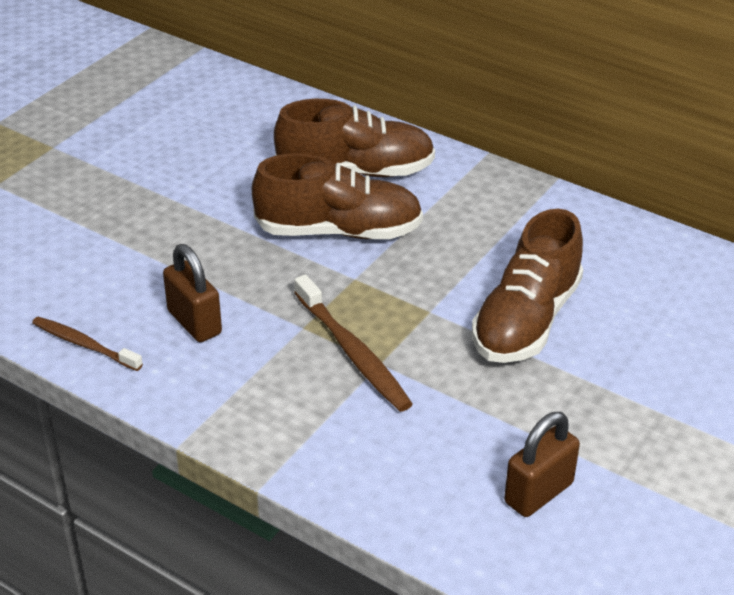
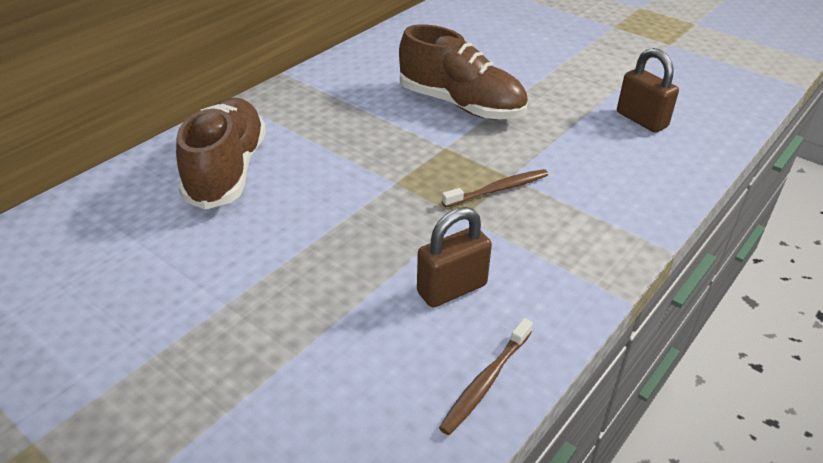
camera: 85 degrees left, 0 degrees up
brown shoe [252,153,423,239] -> none
brown toothbrush [294,274,413,412] -> brown toothbrush [442,169,548,207], size x0.66

